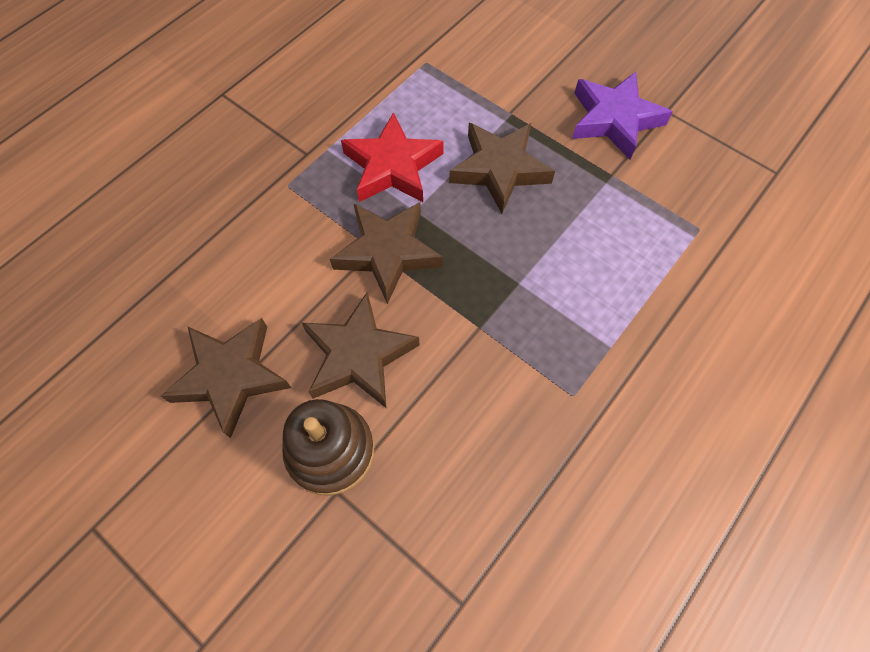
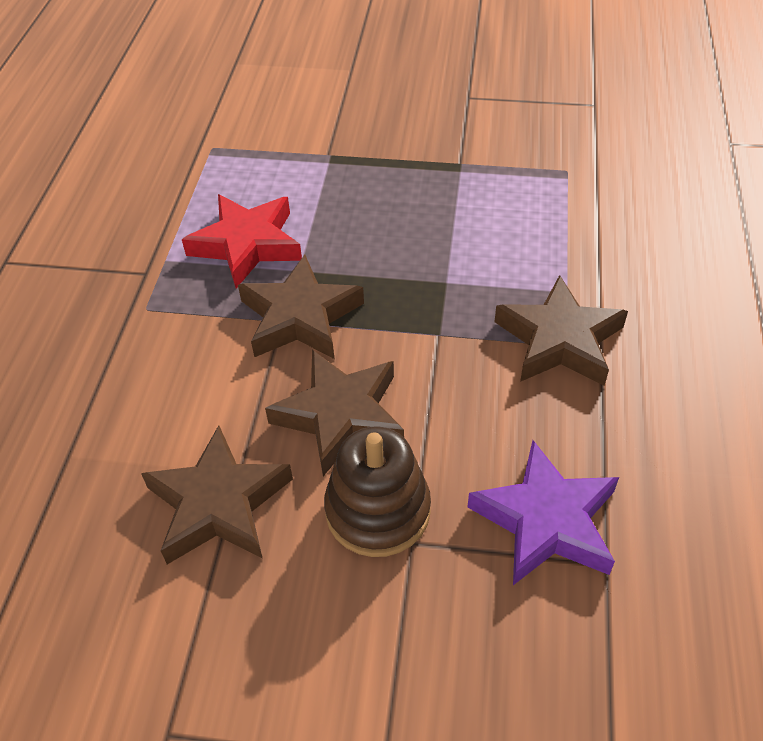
camera: 30 degrees left, 15 degrees down
brown star [449,123,555,214] -> brown star moved to [495,275,628,386]
purple star [572,72,672,160] -> purple star moved to [468,440,619,585]

